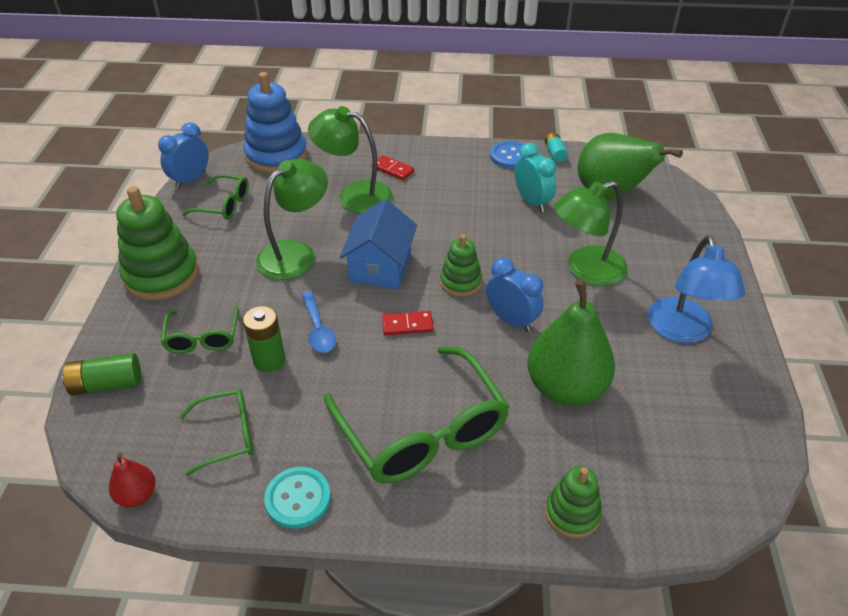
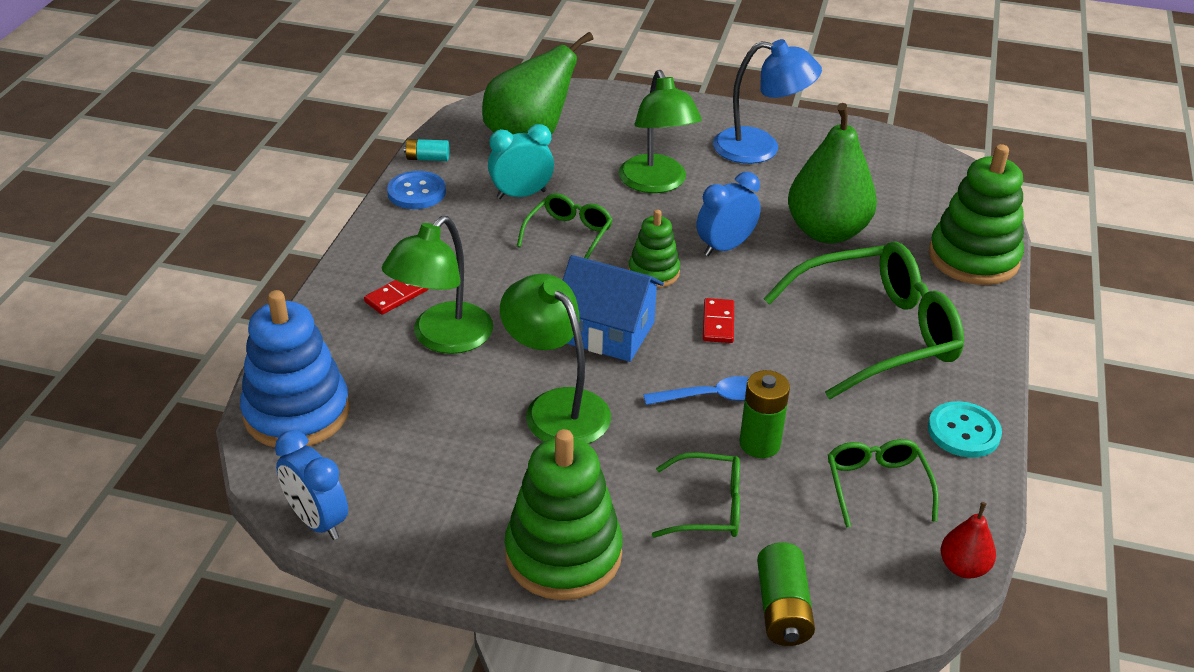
camera: 80 degrees left, 5 degrees down
green glasses [182,174,249,219] -> green glasses moved to [517,193,613,259]
green stacking toy [545,466,602,538] -> green stacking toy [929,144,1024,285], size x1.78

